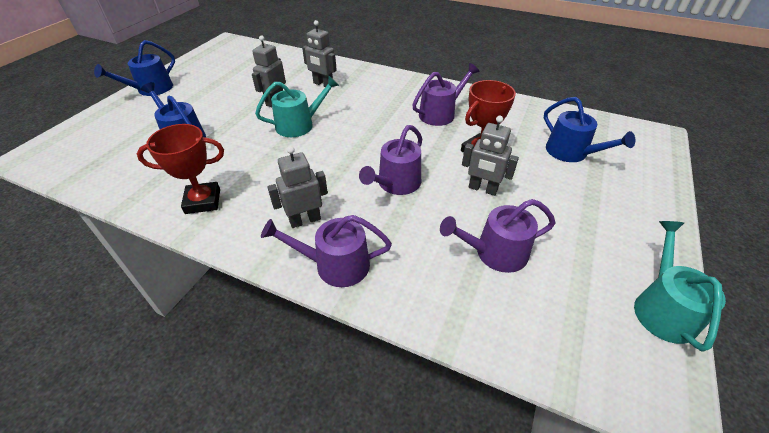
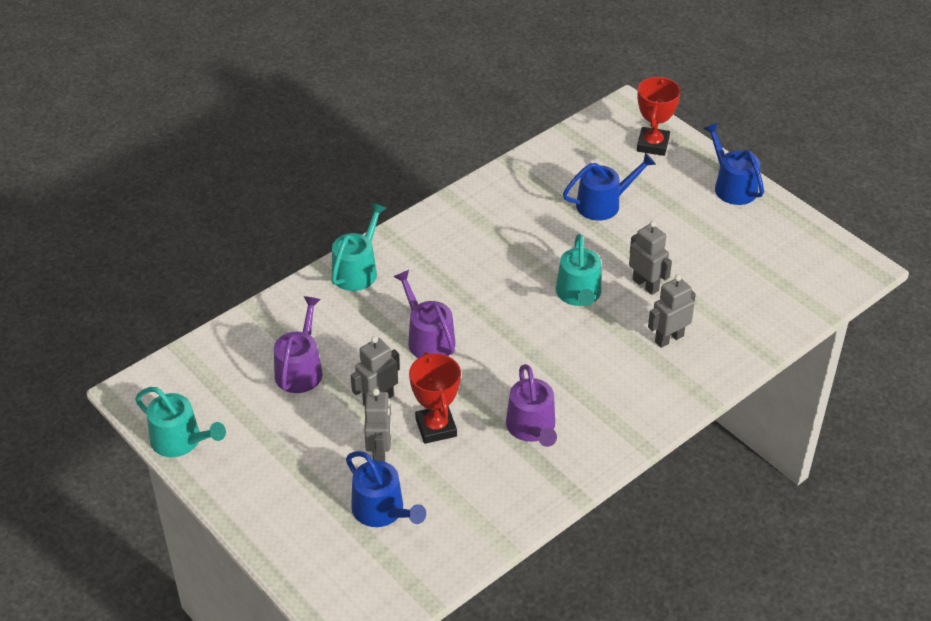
camera: 115 degrees right, 0 degrees up
red trophy [137,124,224,214] -> red trophy moved to [637,77,681,156]
purple watering can [261,215,392,287] -> turquoise watering can [331,203,386,291]
grey robot [267,146,328,228] -> grey robot moved to [364,389,392,462]
blue watering can [544,97,635,162] -> blue watering can turned 120 degrees counterclockwise [346,451,426,527]

